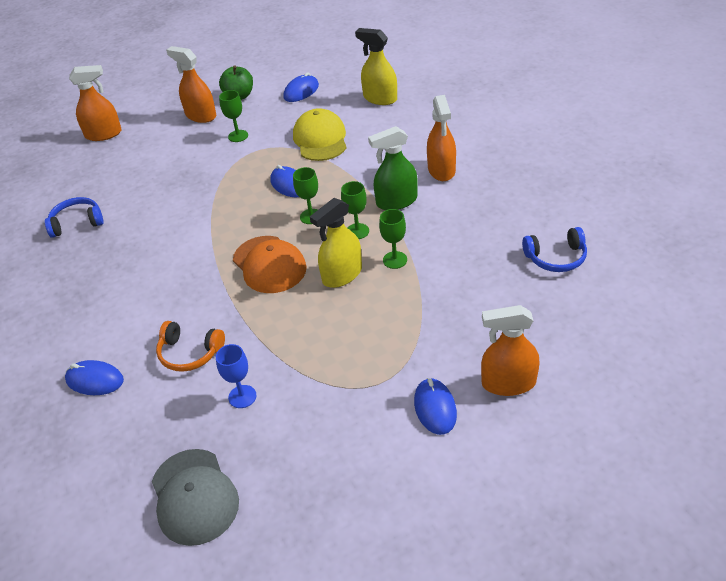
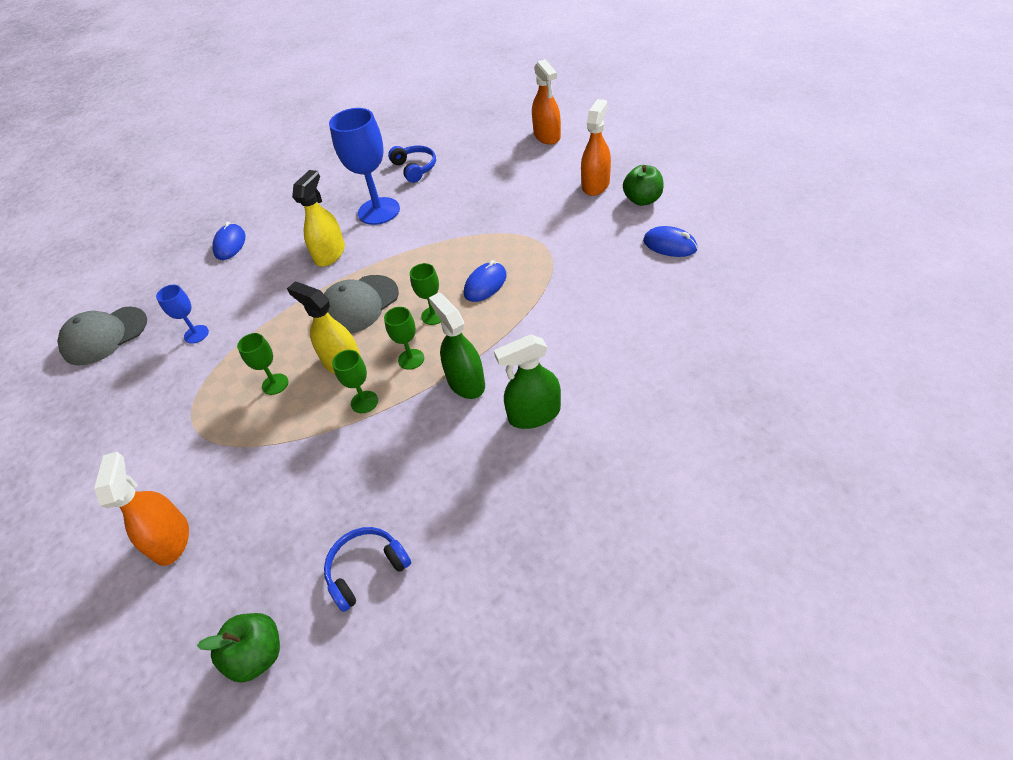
camera: 80 degrees right, 5 degrees up
orange headphones [156,321,225,372] -> none
green goblet [219,90,248,142] -> green goblet moved to [237,333,288,395]
orange cap [233,236,307,293] -> grey cap [324,275,399,334]
yellow cap [293,108,346,161] -> none
yellow spray bottle [355,28,397,105] -> yellow spray bottle moved to [292,170,345,267]
blue mouse [414,378,457,435] -> none
orange spray bottle [427,95,456,181] -> green spray bottle [494,334,561,429]
blue headphones [522,227,587,272] -> blue headphones turned 75 degrees clockwise [324,527,411,612]
none -> green apple [197,613,280,683]
none -> blue goblet [329,108,400,225]

